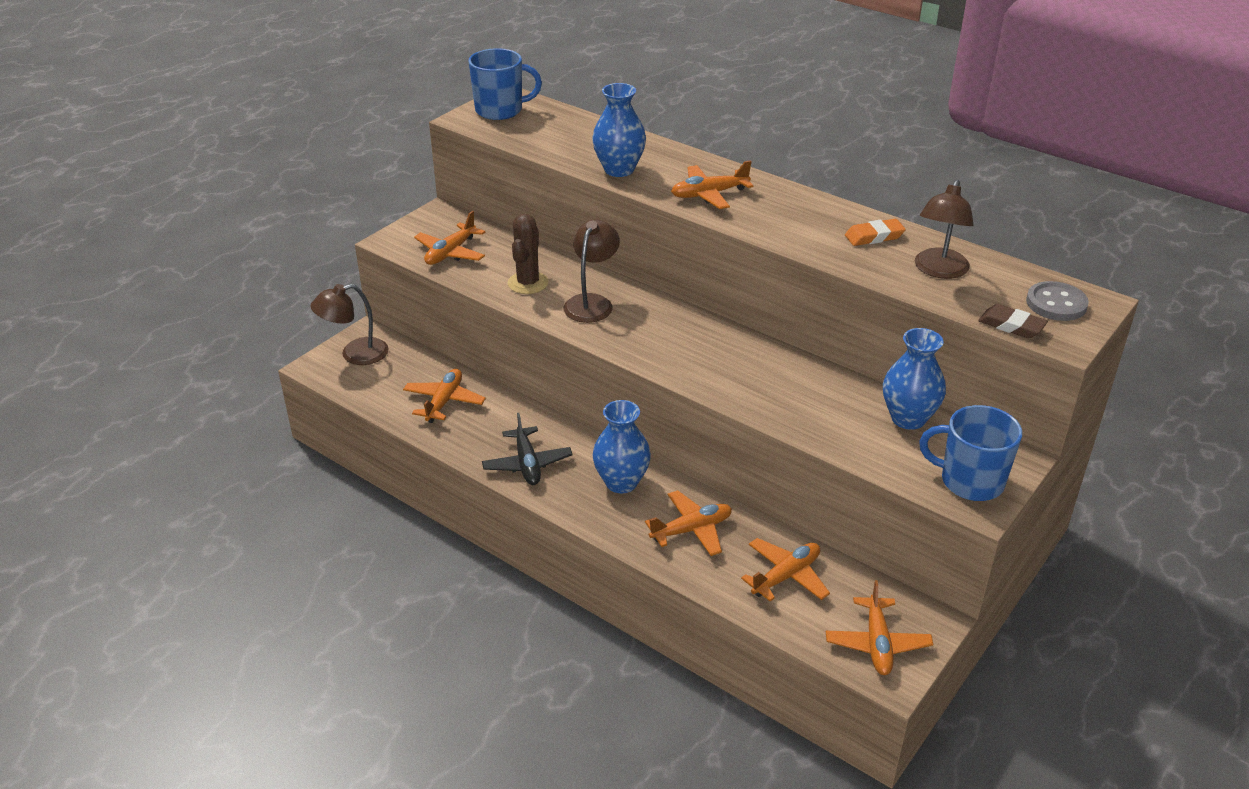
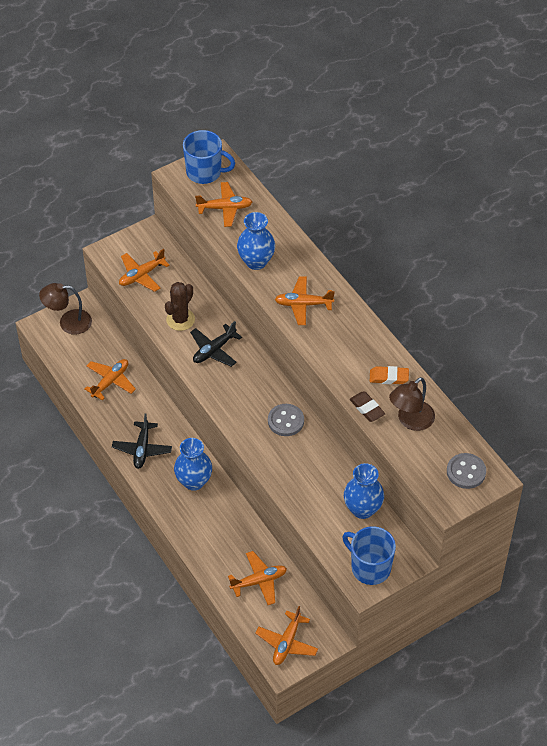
camera: 20 degrees right, 15 degrees up
brown lamp [563,219,620,323] -> black plane [190,321,242,367]
orange plane [645,490,732,556] -> orange plane moved to [195,182,252,227]
brown eraser [978,304,1048,338] -> brown eraser moved to [350,391,385,422]
none -> grey button [268,404,304,436]

